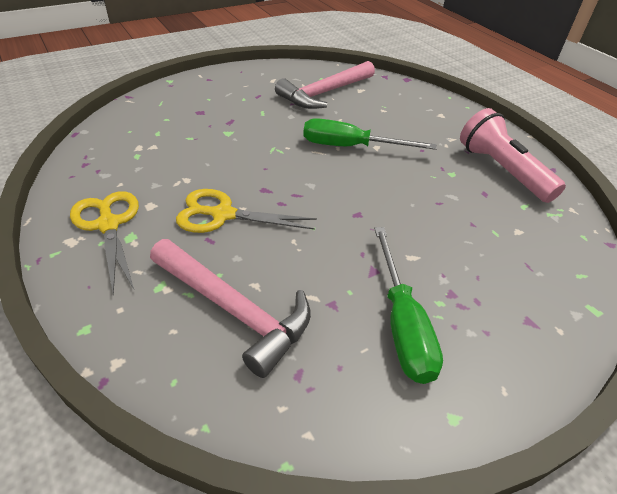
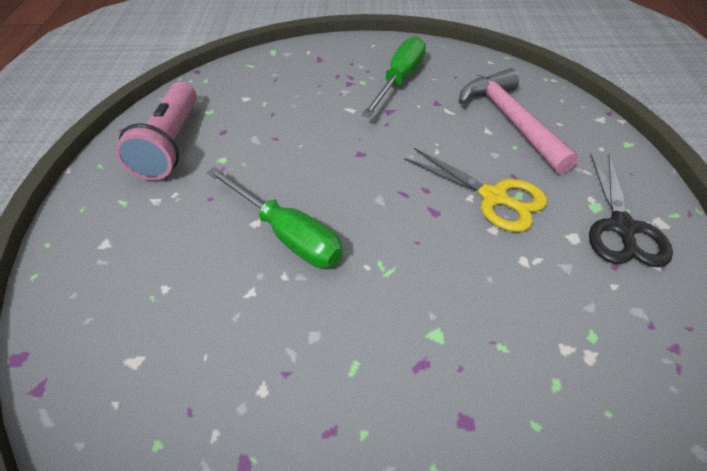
camera: 145 degrees left, 5 degrees up
yellow scissors [70,191,139,295] -> black scissors [589,153,673,267]
pink hammer [275,61,375,109] -> none

